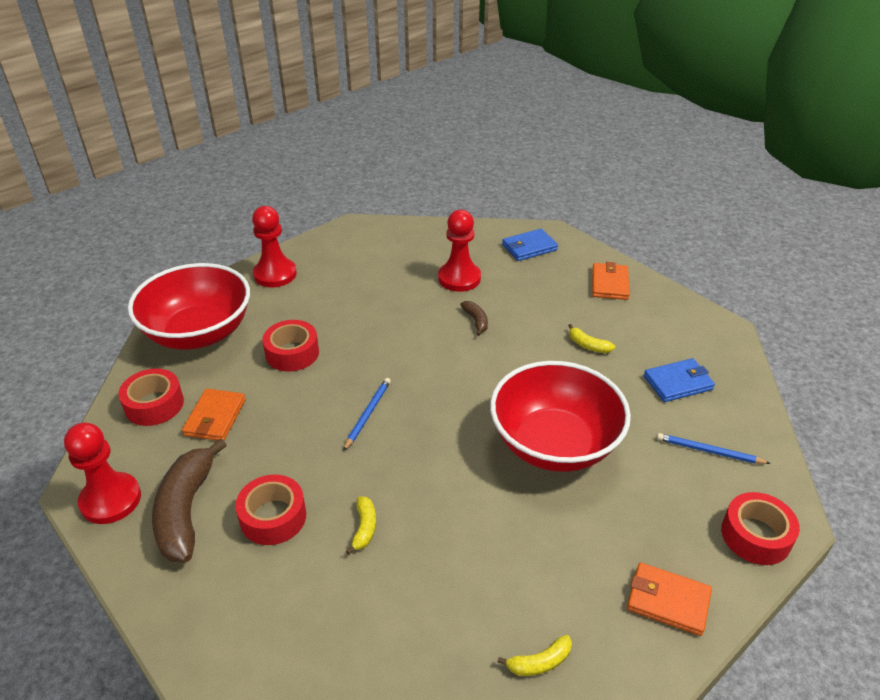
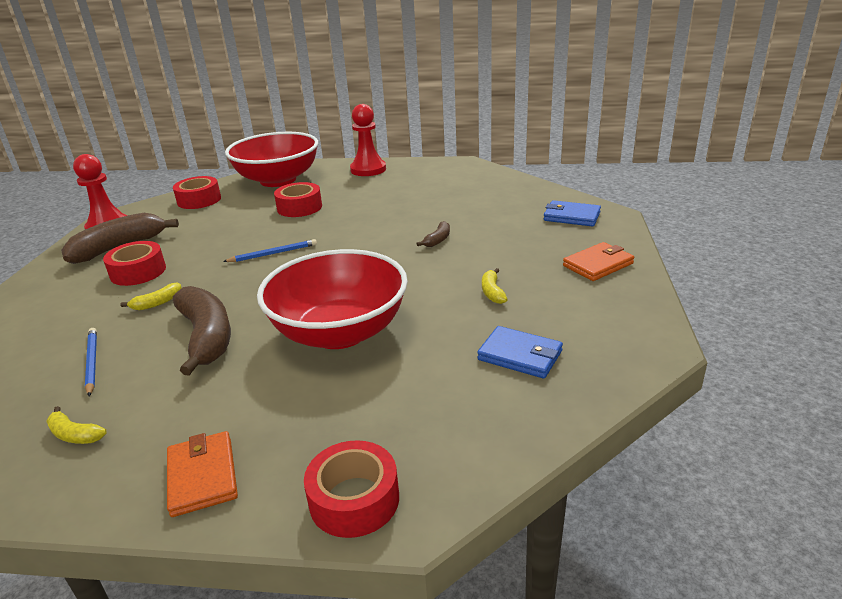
camera: 50 degrees right, 10 degrees down
orange wallet [182,389,246,441] -> none
red pawn [438,210,481,292] -> none
blue pencil [657,433,771,464] -> blue pencil moved to [85,328,97,396]
none -> brown banana [173,286,231,376]

